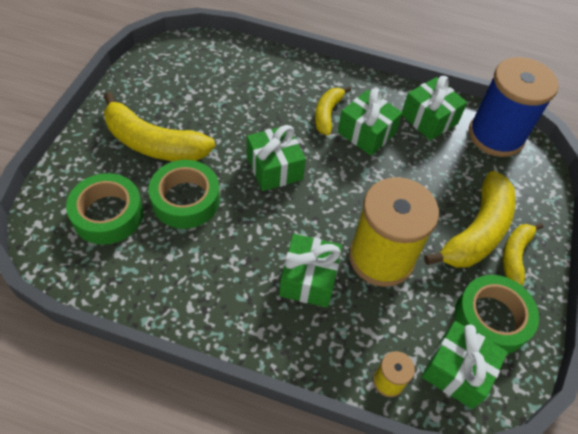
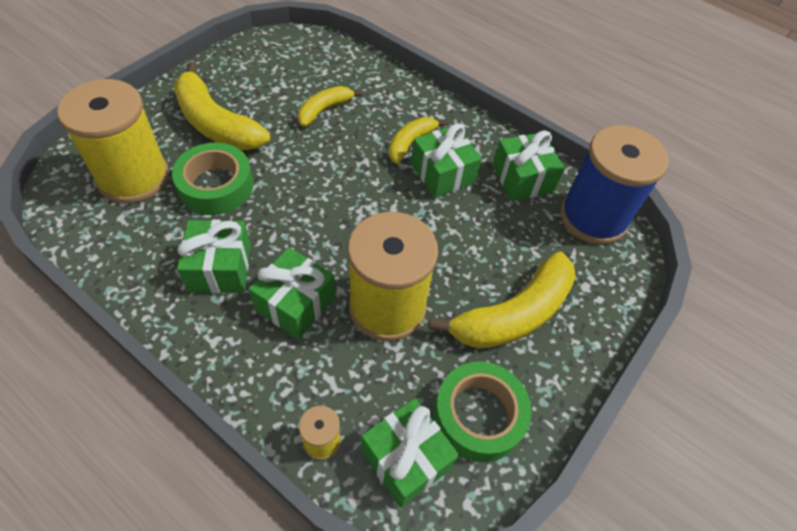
camera: 20 degrees right, 0 degrees up
green tape [66,173,143,245] -> yellow spool [57,79,169,203]
green gift [247,125,306,191] -> green gift moved to [177,219,251,293]
yellow banana [503,223,543,286] -> yellow banana moved to [298,86,362,127]

